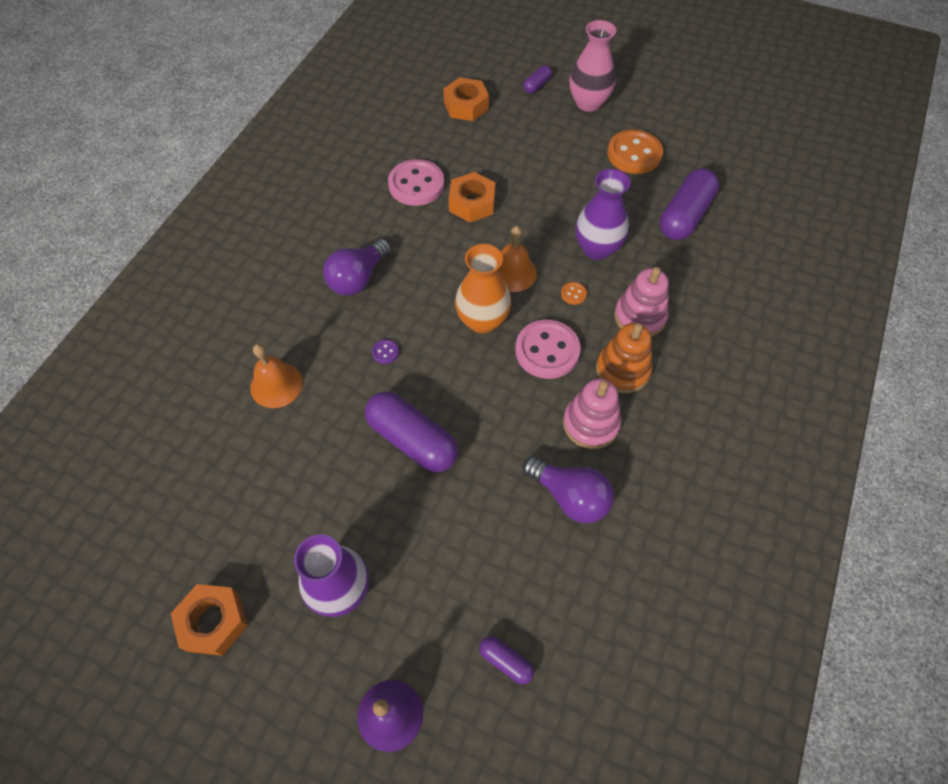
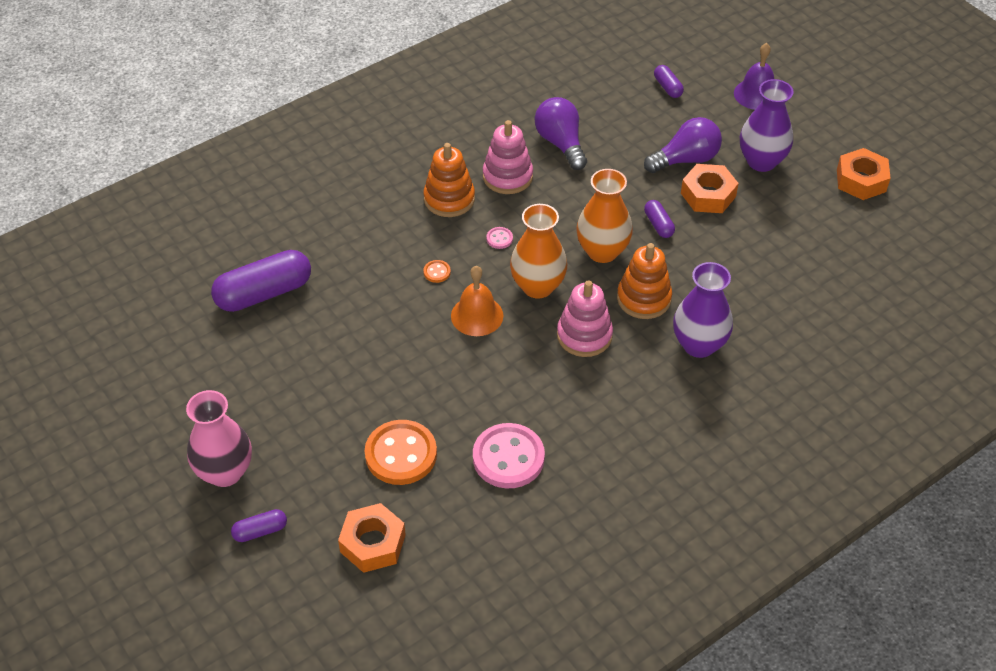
camera: 150 degrees left, 10 degrees down
orange bell [250,344,303,408] -> none
purple light bulb [323,239,391,296] -> purple light bulb moved to [644,117,722,173]
purple capsule [365,391,458,472] -> purple capsule [644,200,675,238], size x0.48
purple button [372,339,399,364] -> orange stacking toy [617,243,672,319]
orange nut [449,172,495,222] -> orange nut moved to [681,164,739,213]
pink button [515,320,581,379] -> pink button [486,227,513,249], size x0.42
purple vase [575,169,631,260] -> purple vase moved to [673,262,733,358]
orange button [607,130,663,174] -> orange button moved to [365,420,437,485]
pink stacking toy [614,267,669,337] -> pink stacking toy moved to [557,280,613,357]
none -> orange vase [576,169,633,263]

